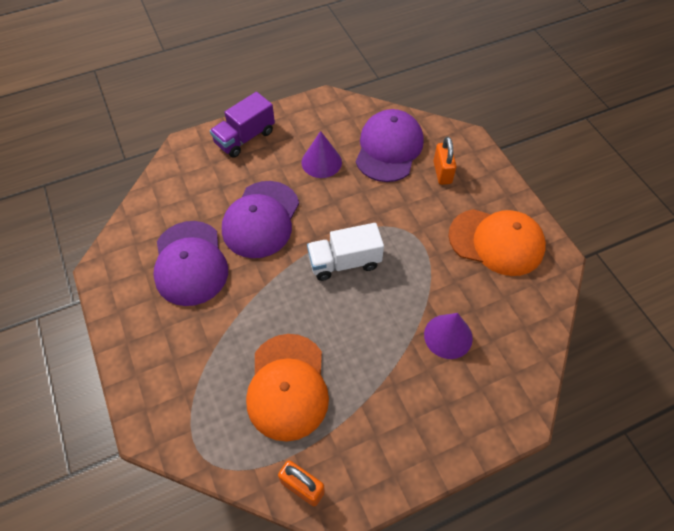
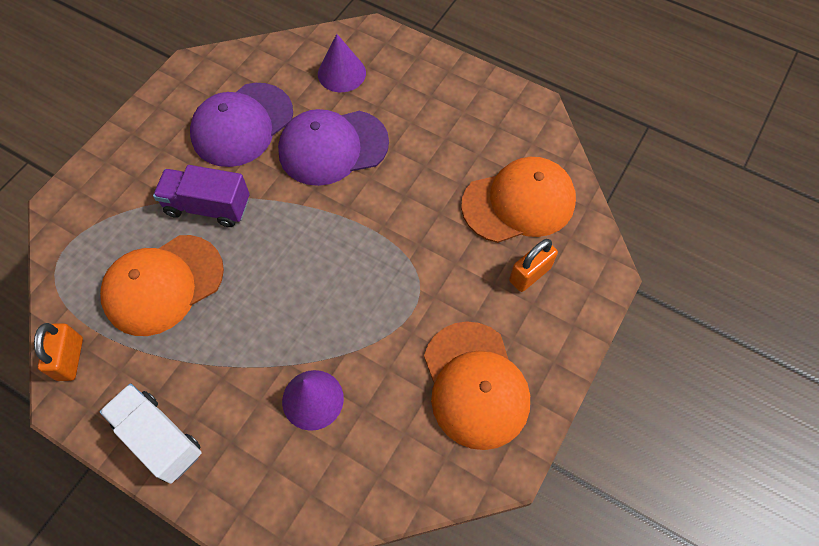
camera: 55 degrees right, 5 degrees up
purple truck [210,92,275,158] -> purple truck moved to [153,165,250,227]
purple cone [301,131,342,178] -> purple cone moved to [318,34,366,92]
white truck [307,223,384,281] -> white truck moved to [100,384,201,484]
purple cap [356,109,424,182] -> orange cap [461,157,576,243]

